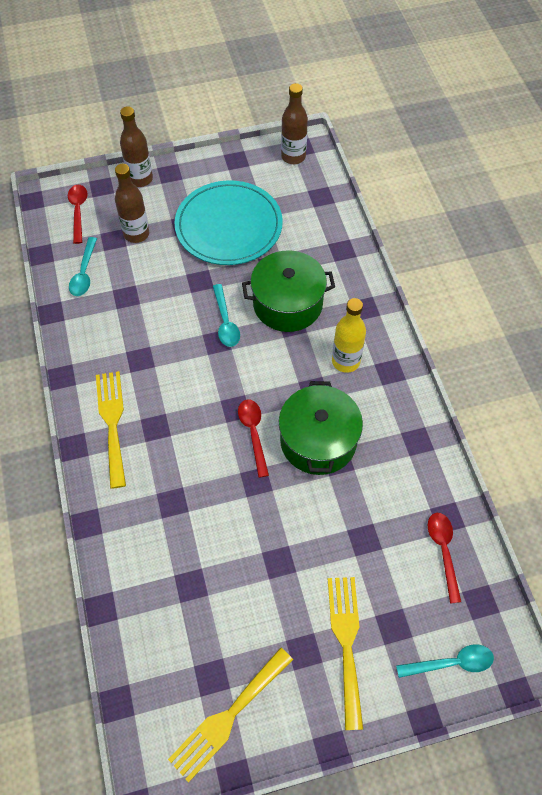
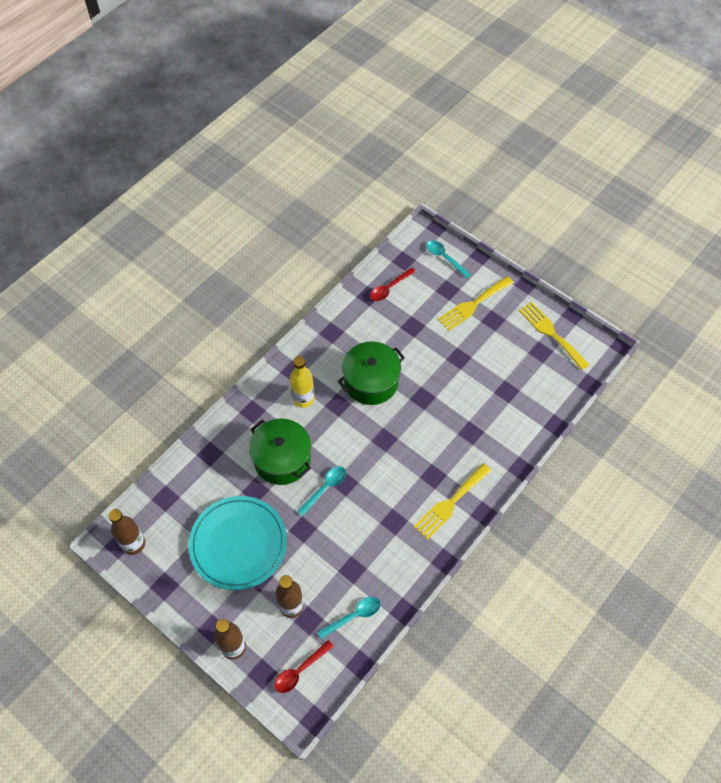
camera: 125 degrees left, 0 degrees up
yellow fork [168,647,293,783] -> yellow fork turned 135 degrees counterclockwise [519,301,589,370]
red spoon [238,400,269,478] -> none

